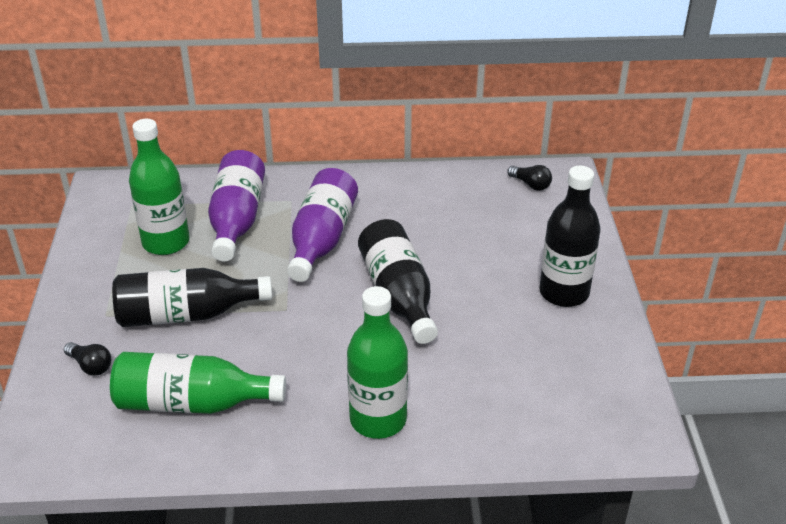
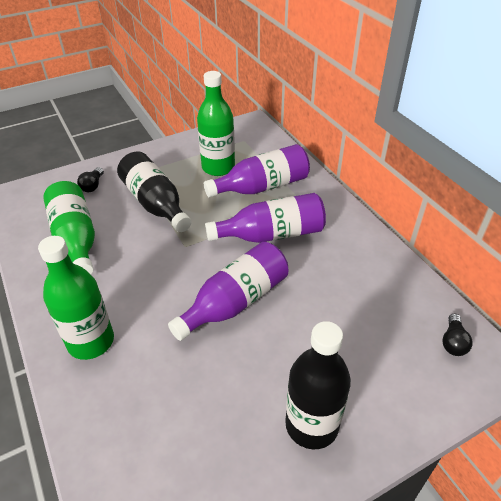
camera: 65 degrees right, 5 degrees up
black bottle [358,219,438,344] -> purple bottle [168,242,288,341]

